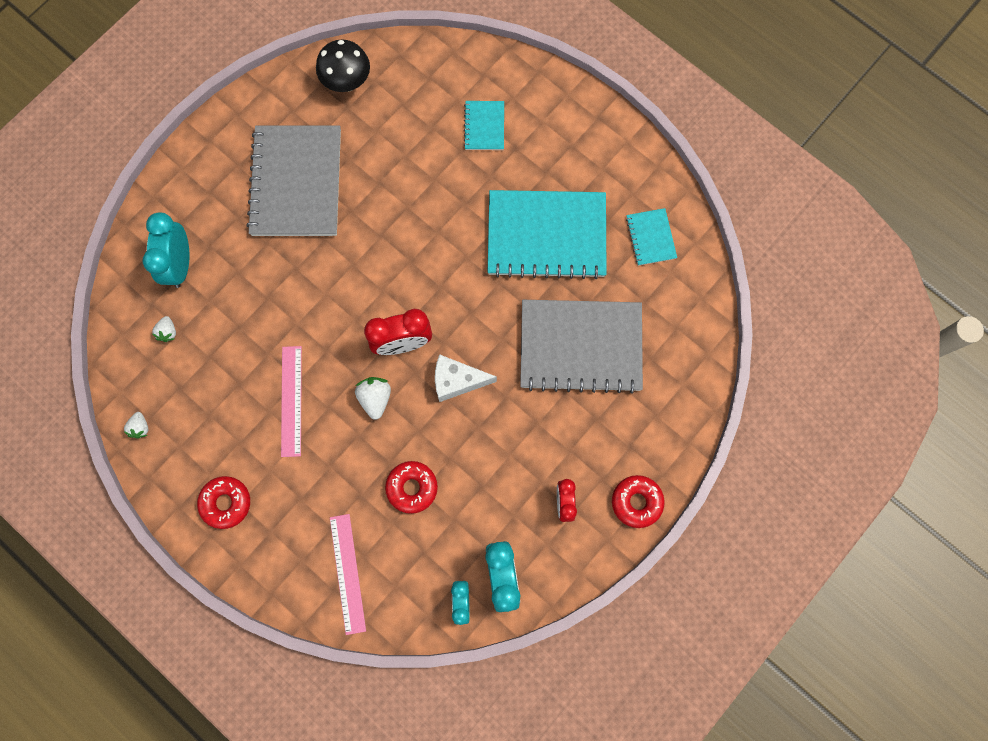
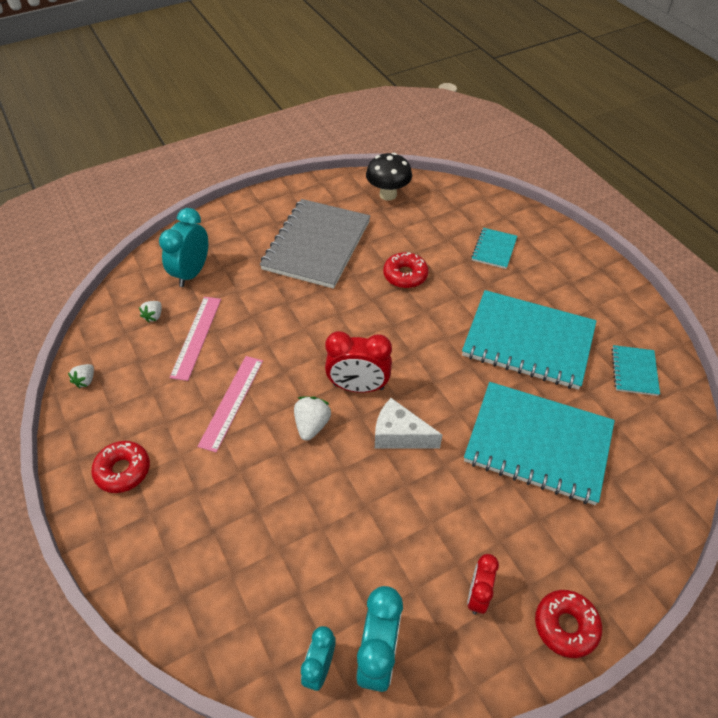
camera: 20 degrees right, 25 degrees down
pink ruler [330,514,366,635] -> pink ruler moved to [170,297,221,381]
red donut [385,461,438,514] -> red donut moved to [383,252,428,288]
grey notebook [520,300,643,394] -> turquoise notebook [464,382,615,505]

